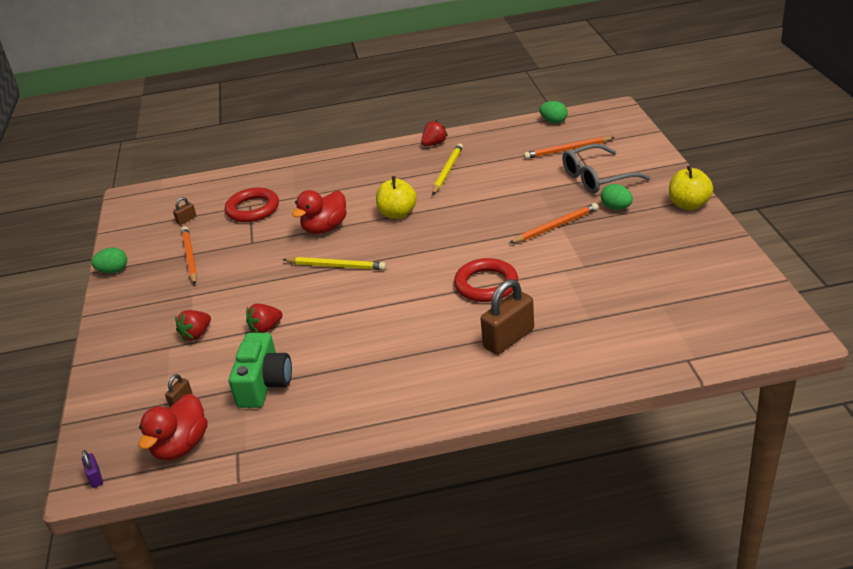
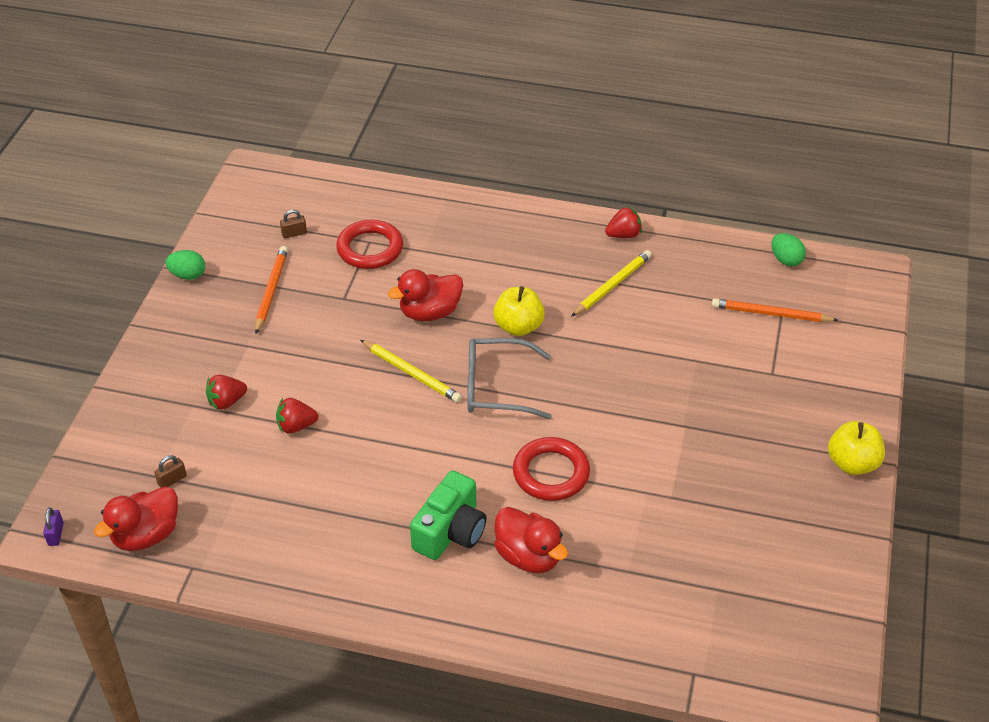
camera: 20 degrees right, 10 degrees up
green camera [229,333,292,408] -> green camera moved to [410,470,487,560]
brown padlock [481,279,534,355] -> red duck [494,507,568,573]
orange pencil [509,203,599,243] -> none
grey glasses [562,144,651,194] -> grey glasses moved to [467,338,552,419]
green egg [601,184,633,210] -> none

